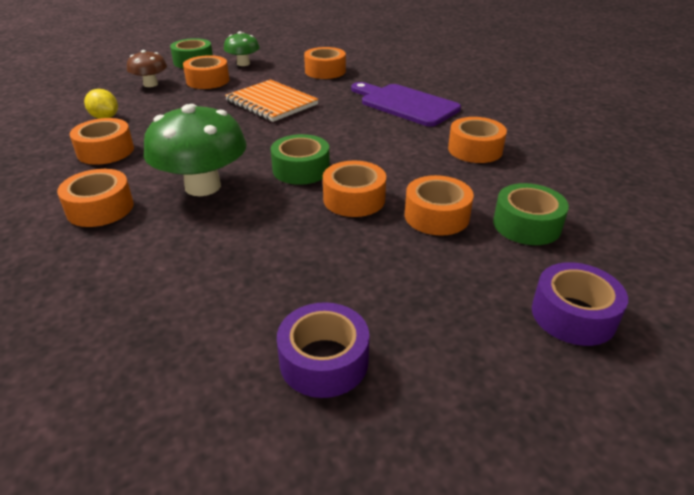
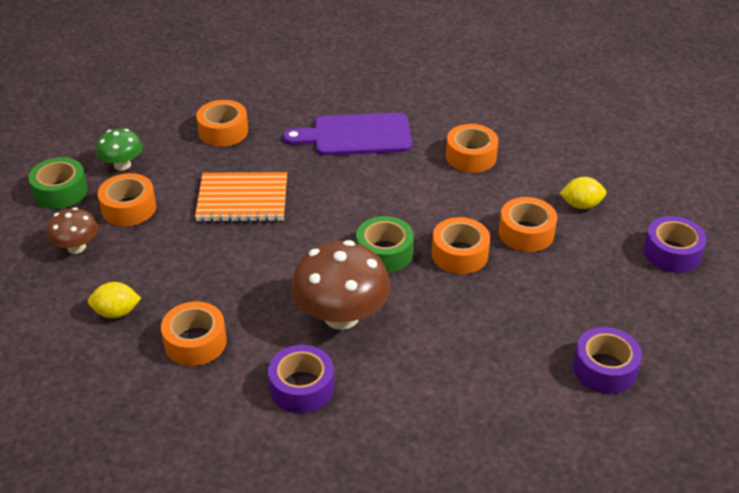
camera: 45 degrees left, 5 degrees up
orange tape [57,169,134,227] -> purple tape [268,345,334,413]
green mushroom [144,104,247,196] -> brown mushroom [291,240,390,330]
green tape [493,183,569,245] -> yellow lemon [559,177,606,209]

